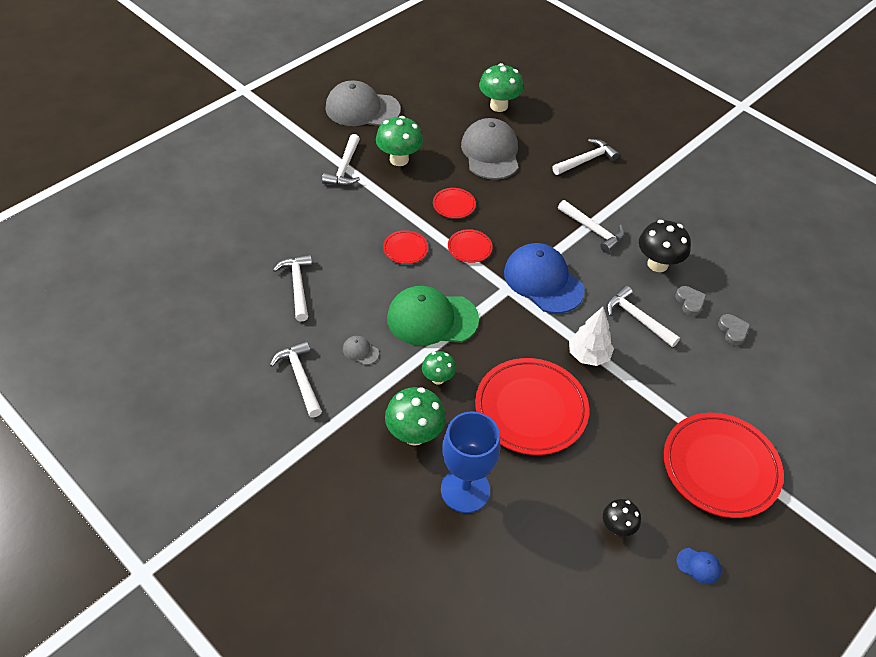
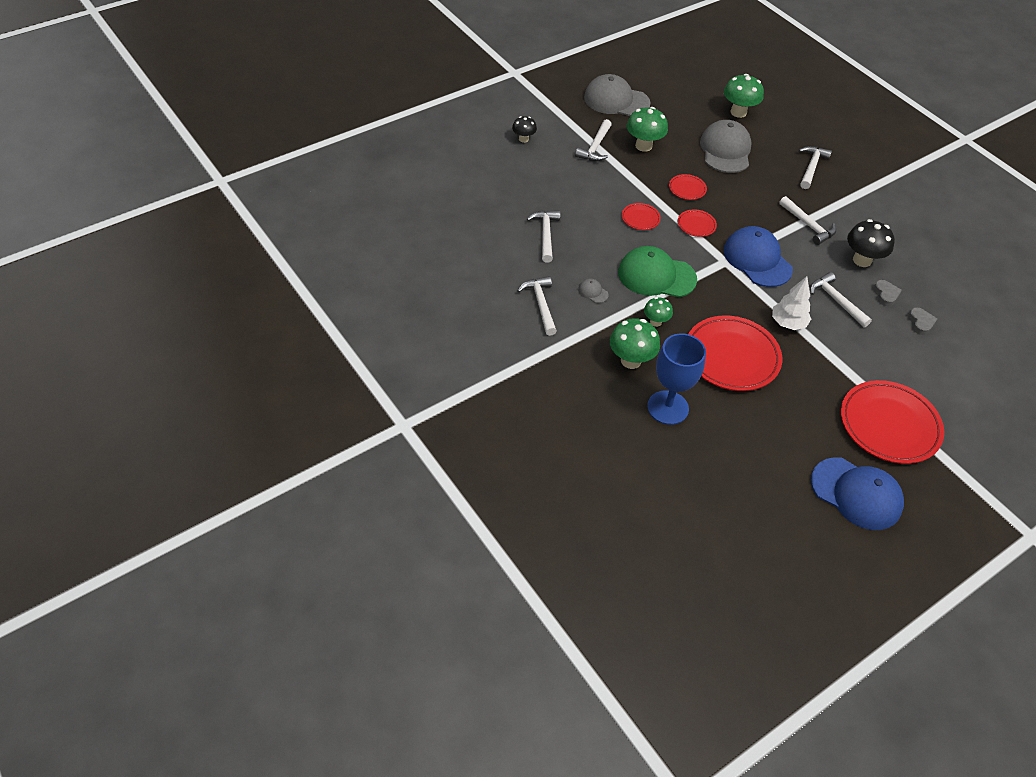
camera: 10 degrees right, 0 degrees up
white hammer [552,139,619,175] -> white hammer turned 45 degrees counterclockwise [799,146,832,189]
black mushroom [603,499,641,536] -> black mushroom moved to [512,116,537,143]
blue cap [676,548,721,584] -> blue cap [811,457,904,530], size x2.48

